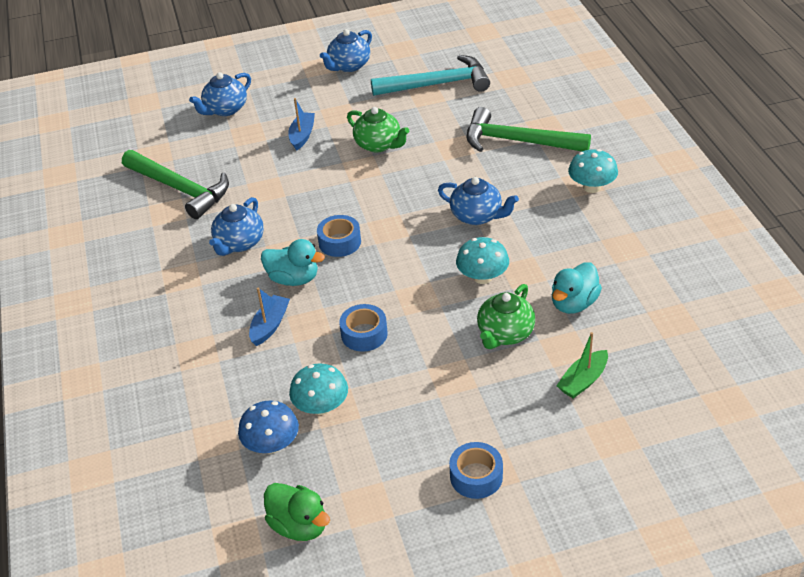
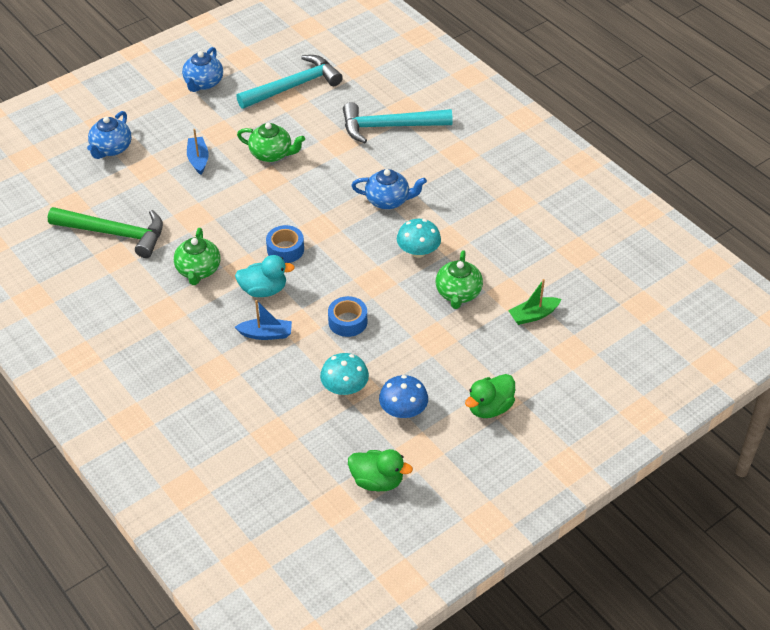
camera: 25 degrees left, 5 degrees up
blue teapot [209,197,264,256] -> green teapot [174,228,220,285]
blue mushroom [238,401,299,454] -> blue mushroom moved to [379,375,428,418]
blue boat [249,288,290,346] -> blue boat turned 90 degrees clockwise [235,300,292,340]
blue tape [449,442,503,499] -> green duck [465,374,515,418]
green hammer [466,107,591,152] -> turquoise hammer [343,102,453,143]
turquoise duck [552,262,602,314] -> none
green boat [556,332,608,398] -> green boat turned 45 degrees clockwise [508,279,562,325]
turquoise mushroom [568,149,618,193] -> none

